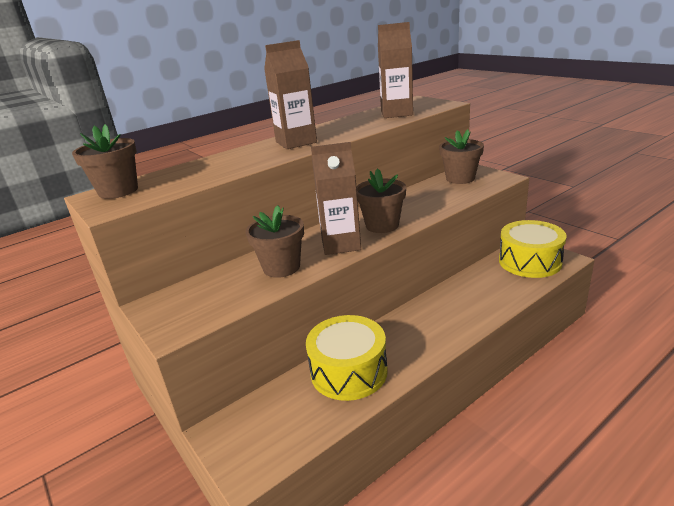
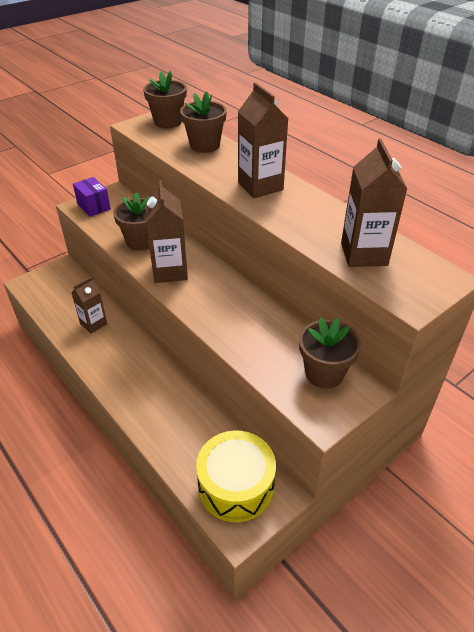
camera: 85 degrees right, 15 degrees up
yellow drum [306,315,388,401] -> brown carton [71,277,107,333]
brown flower pot [356,168,406,233] -> brown flower pot moved to [180,91,227,153]
none -> purple box [73,177,111,217]

